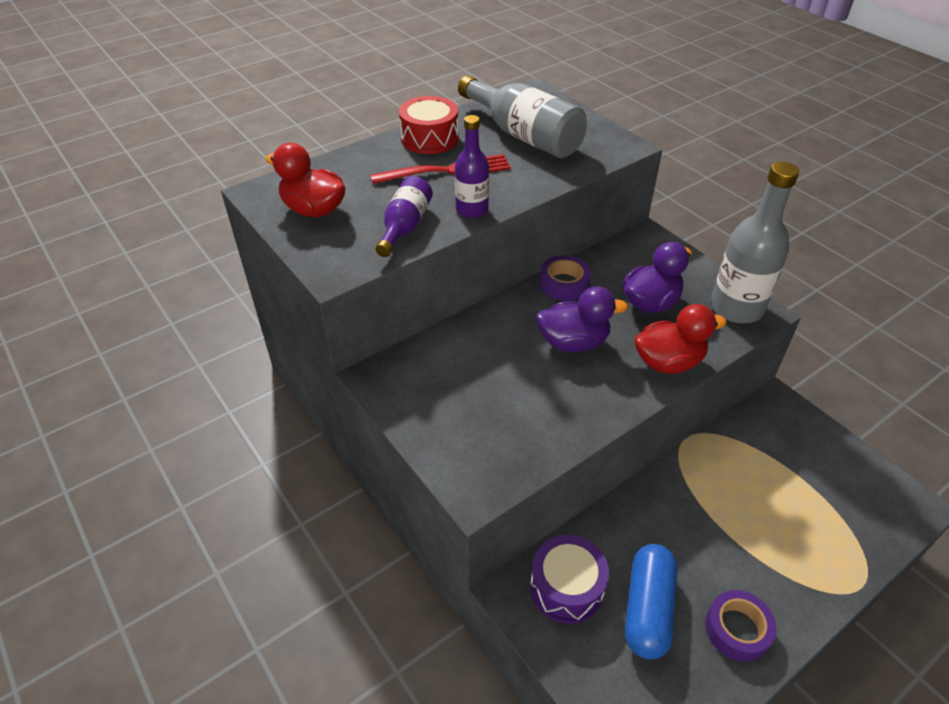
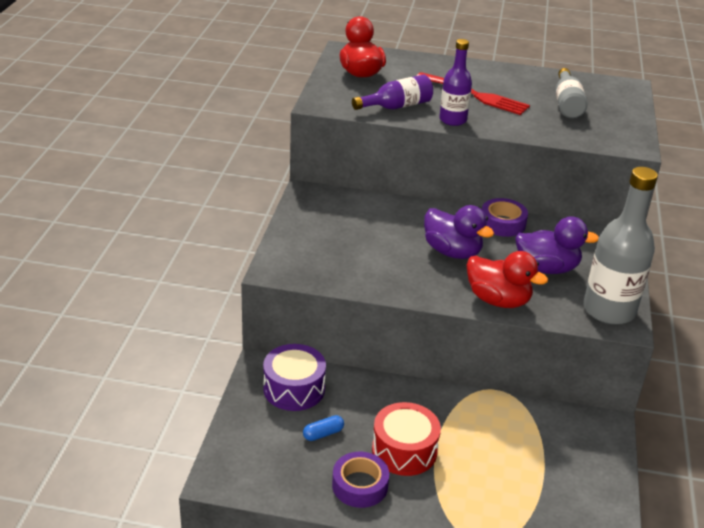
camera: 45 degrees right, 10 degrees down
red drum [399,96,459,154] -> red drum moved to [372,402,441,476]
grey bottle [458,76,587,158] -> grey bottle [555,68,588,118], size x0.59
blue capsule [625,544,677,660] -> blue capsule [303,415,344,441], size x0.44

